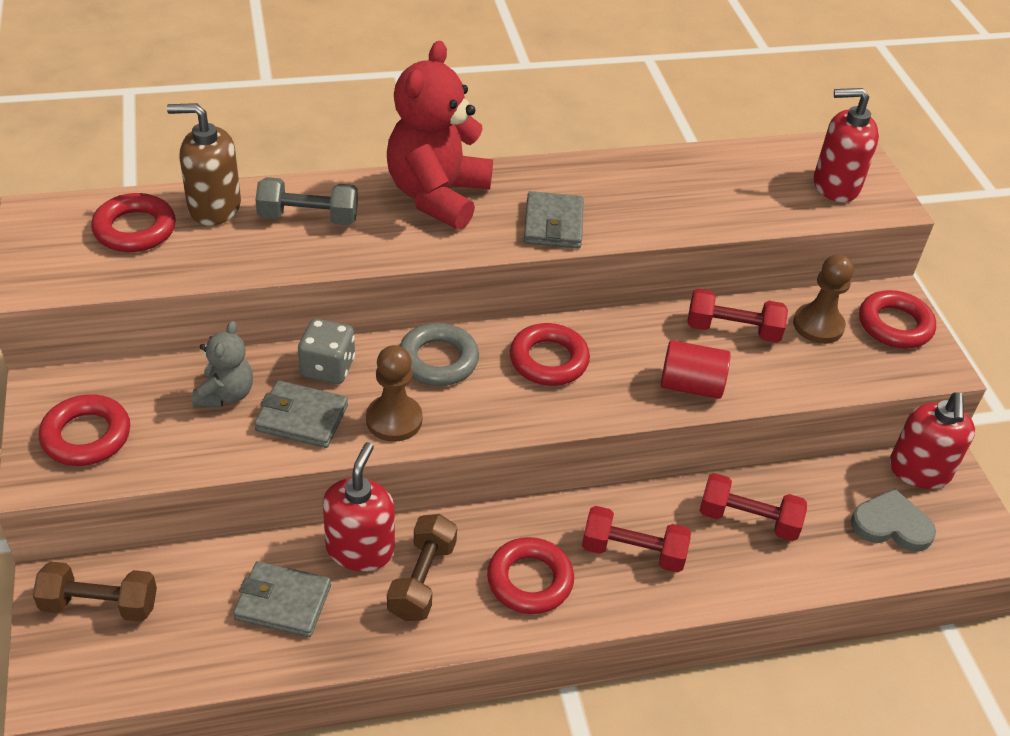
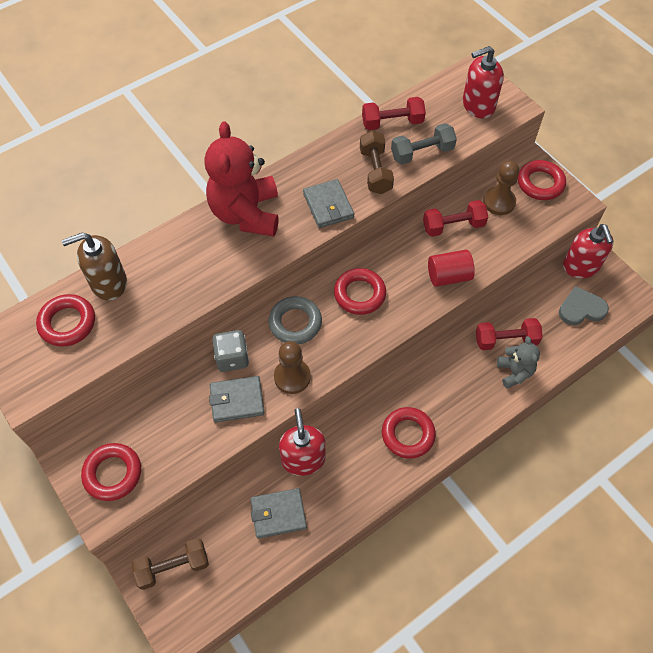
camera: 20 degrees left, 15 degrees up
grey teddy bear [192,321,253,407] -> grey teddy bear moved to [497,336,540,389]
grey dumbbell [255,177,358,225] -> grey dumbbell moved to [391,123,457,164]
brown dumbbell [387,514,457,621] -> brown dumbbell moved to [360,131,394,194]
red dumbbell [582,506,691,572] -> red dumbbell moved to [362,97,426,130]

